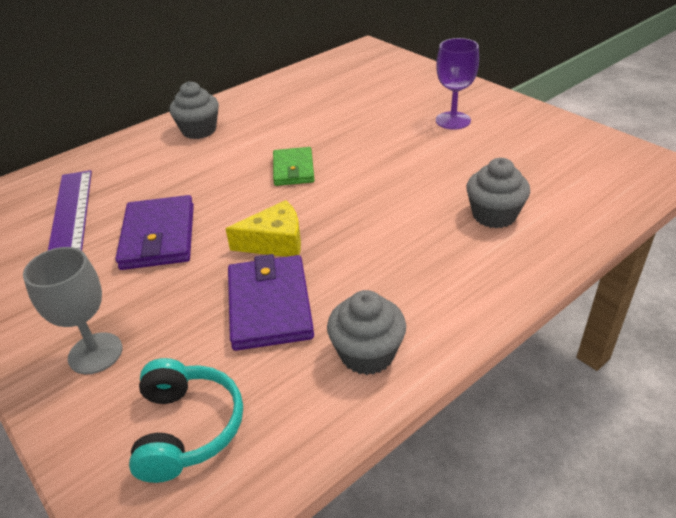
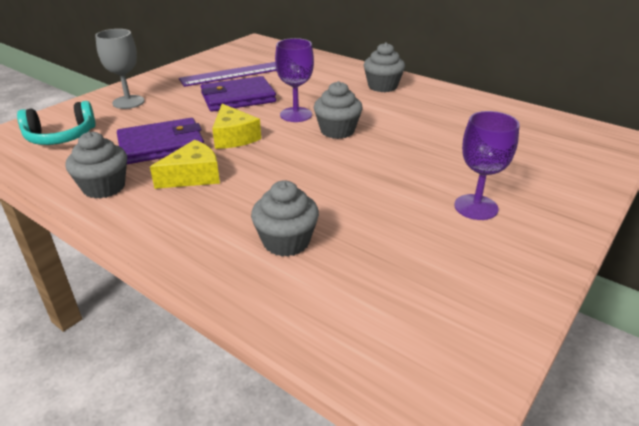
camera: 75 degrees right, 5 degrees down
green wallet [273,147,314,186] -> grey cupcake [314,81,362,139]
none -> yellow cheese [150,140,220,189]
none -> purple goblet [275,38,314,122]

